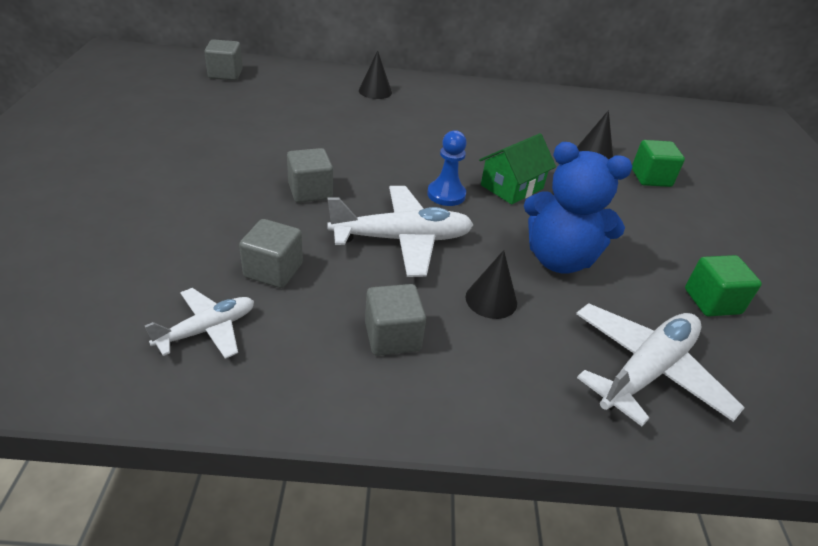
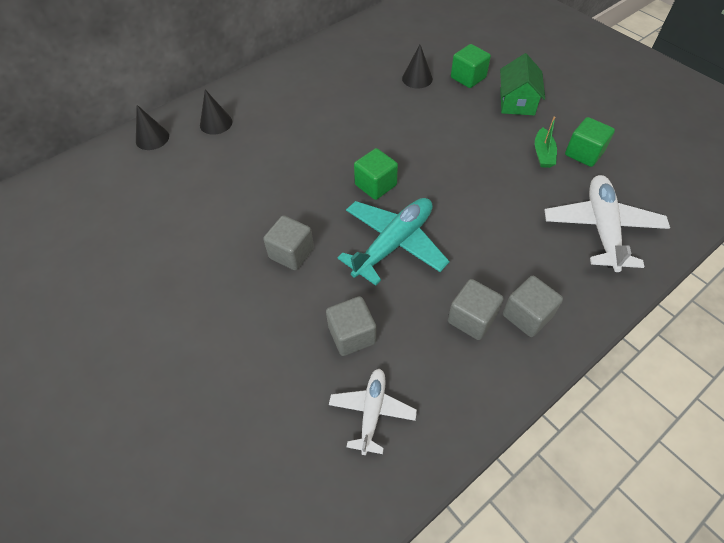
camera: 35 degrees left, 15 degrees up
grey cube [204,39,243,80] -> grey cube moved to [503,276,563,337]
white plane [327,186,474,277] -> turquoise plane [338,198,450,286]
blue pawn [427,130,467,206] -> green cube [354,148,398,200]
black cone [465,250,517,319] -> black cone moved to [136,105,169,150]
green house [479,133,556,205] -> green house moved to [500,53,545,115]
blue teddy bear [524,142,632,274] -> none
none -> green boat [535,116,557,168]

